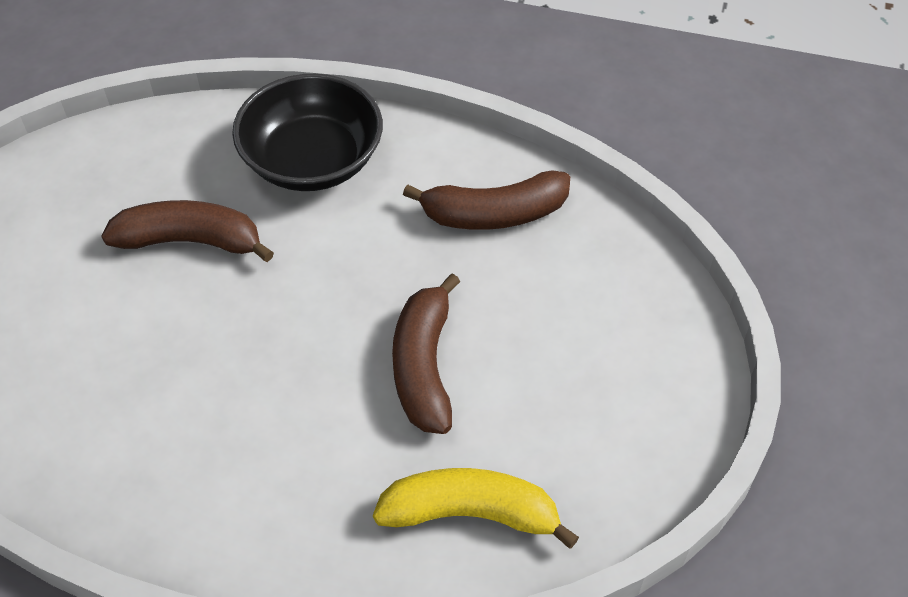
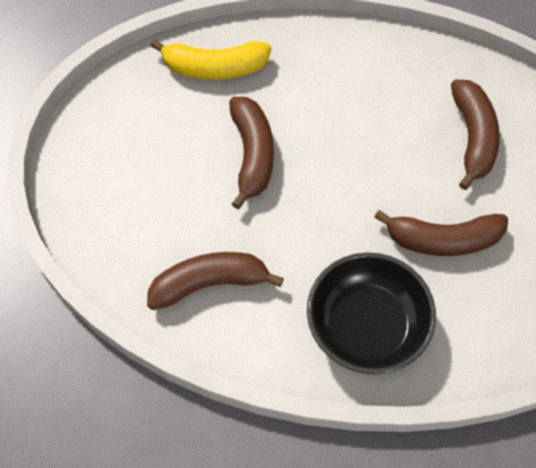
camera: 175 degrees right, 10 degrees up
none -> brown banana [451,79,500,190]

